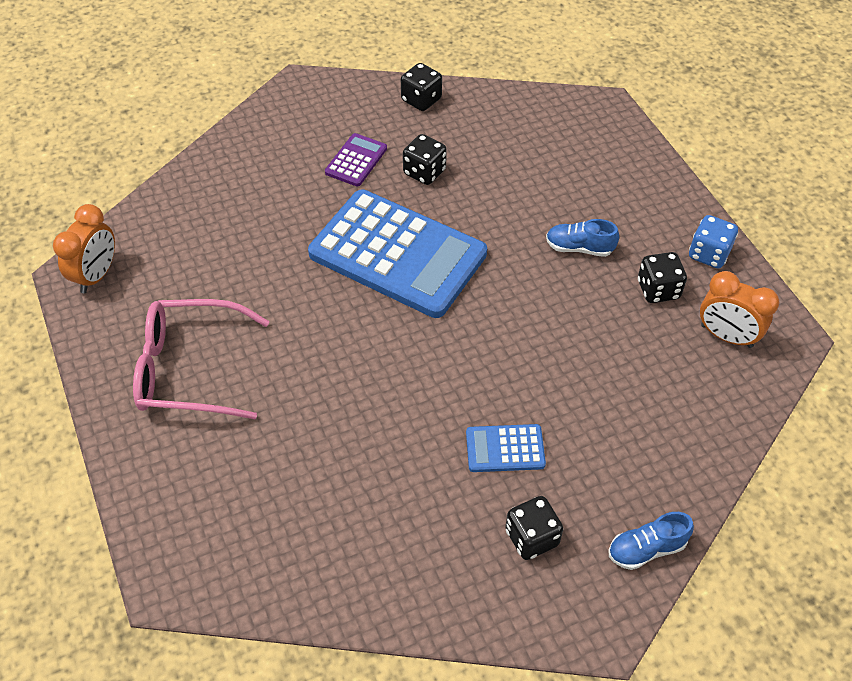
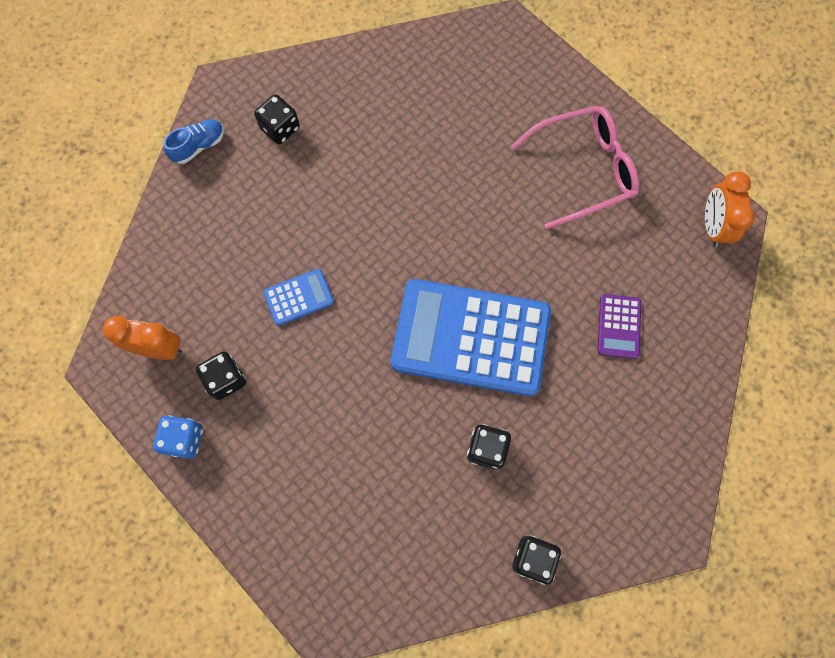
camera: 160 degrees right, 20 degrees up
purple calculator [325,133,387,186] -> purple calculator moved to [597,294,641,359]
blue calculator [466,424,546,472] -> blue calculator moved to [263,269,334,326]
blue shoe [546,219,619,257] -> none

